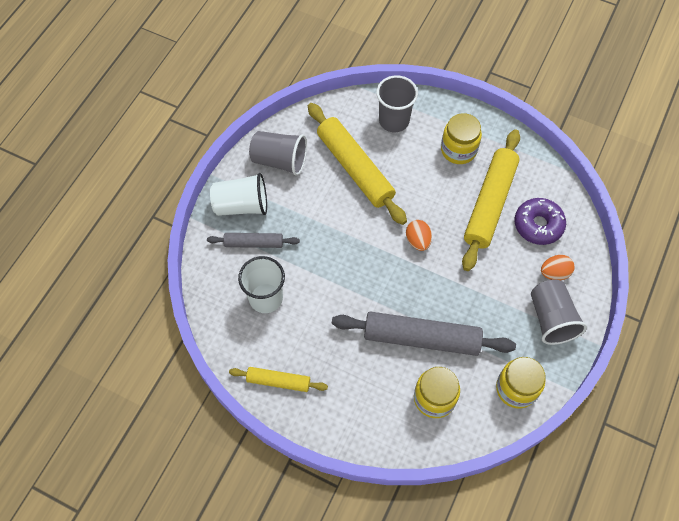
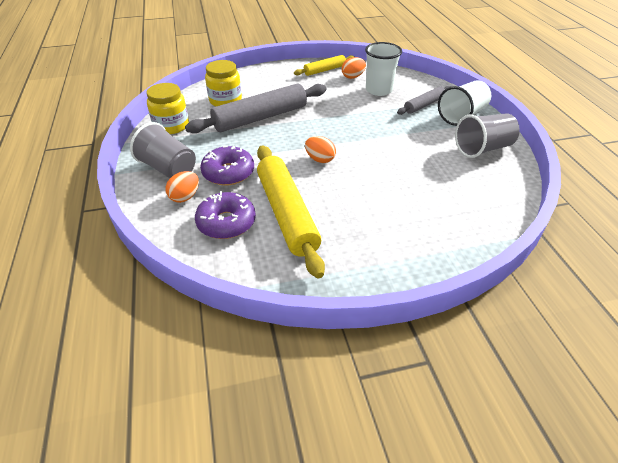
camera: 140 degrees right, 20 degrees down
yellow rolling pin [308,103,407,225] -> none
grey cup [376,75,418,132] -> none
yellow jar [441,113,482,164] -> none
none -> purple donut [200,146,254,186]
none -> orange egg [341,57,366,79]

